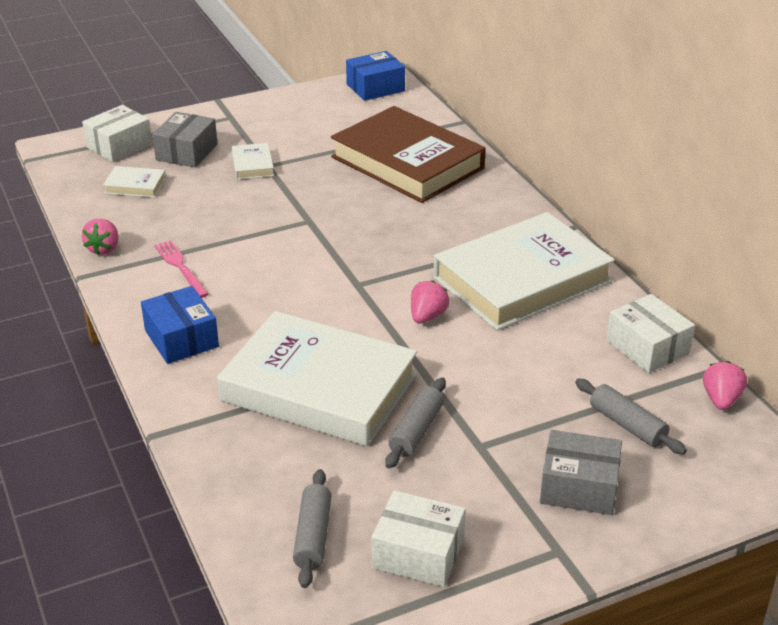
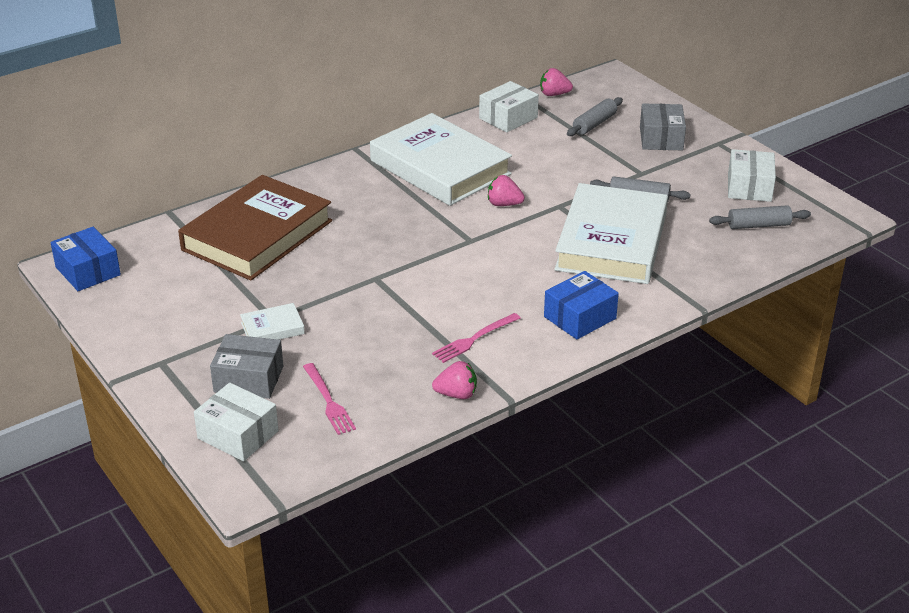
camera: 100 degrees left, 0 degrees up
white book [103,166,166,198] -> pink fork [303,363,356,435]

